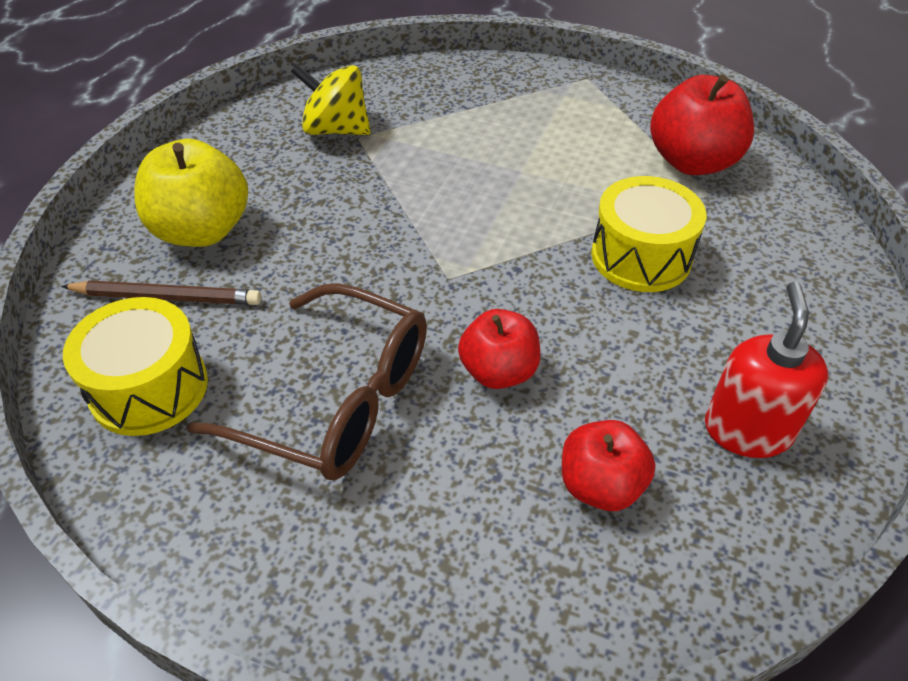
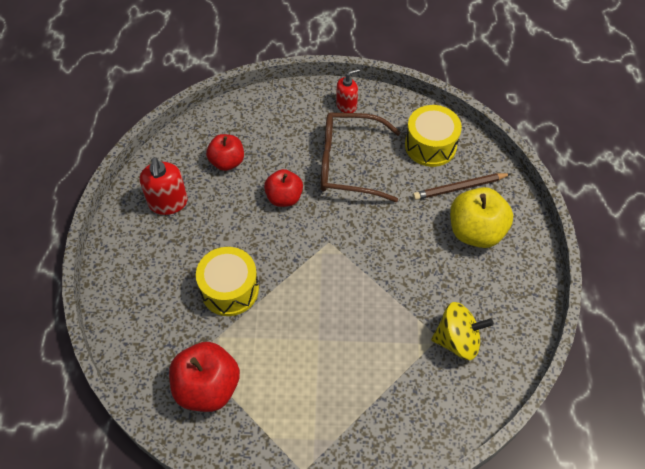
camera: 160 degrees right, 10 degrees up
none -> red soap dispenser [336,69,360,113]

